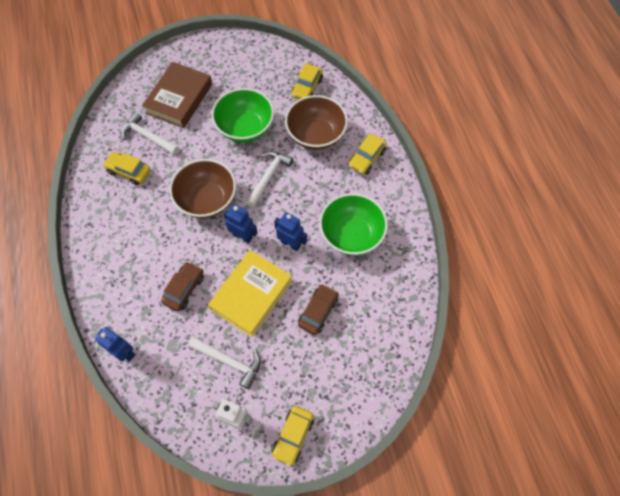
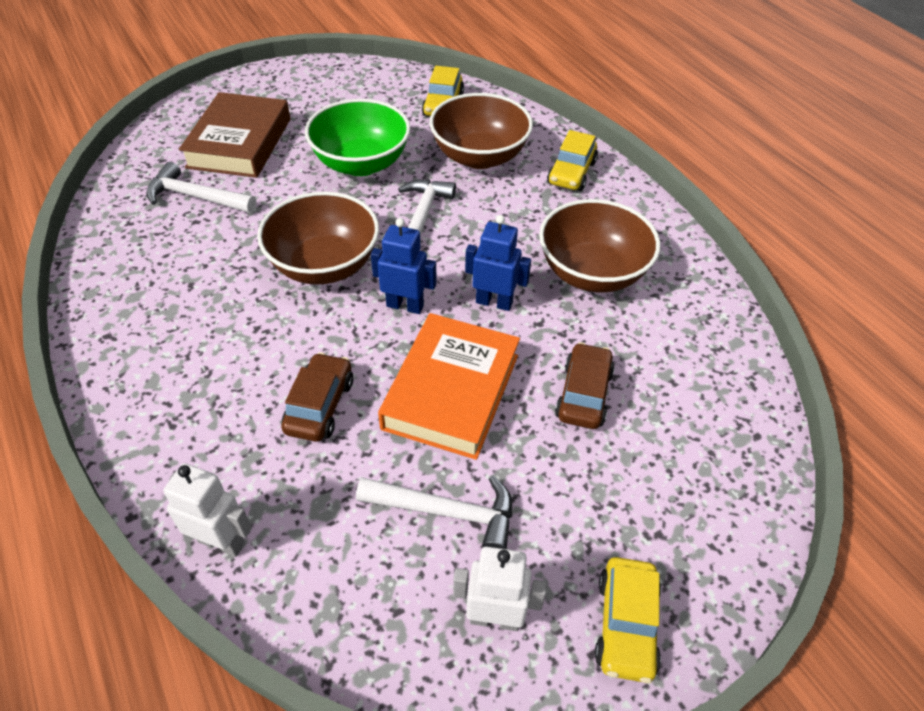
camera: 15 degrees left, 15 degrees down
blue robot [95,327,135,362] -> white robot [163,463,252,557]
yellow car [103,152,151,185] -> none
yellow book [208,250,292,337] -> orange book [378,313,520,460]
green bowl [319,193,388,255] -> brown bowl [539,199,660,292]

